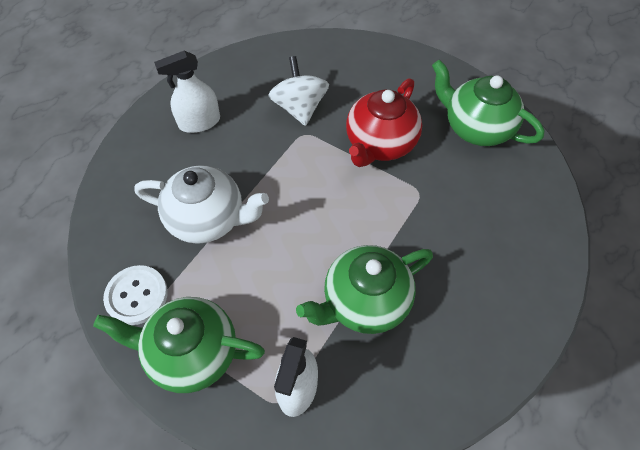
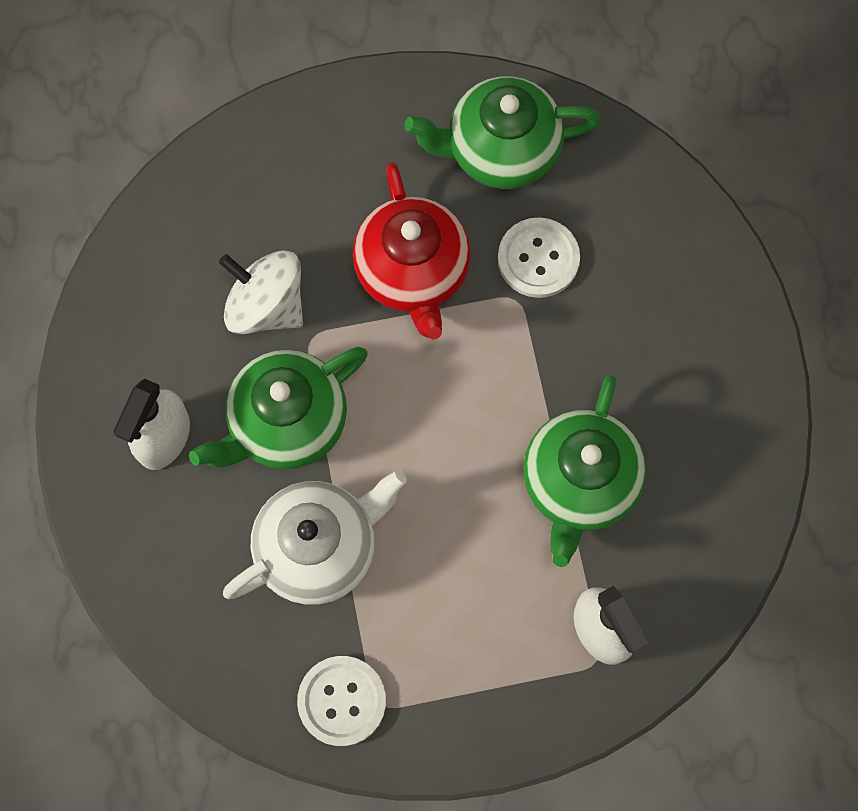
camera: 45 degrees left, 15 degrees up
green teapot [93,297,265,393] -> green teapot moved to [189,347,368,469]
none -> white button [498,217,580,298]

